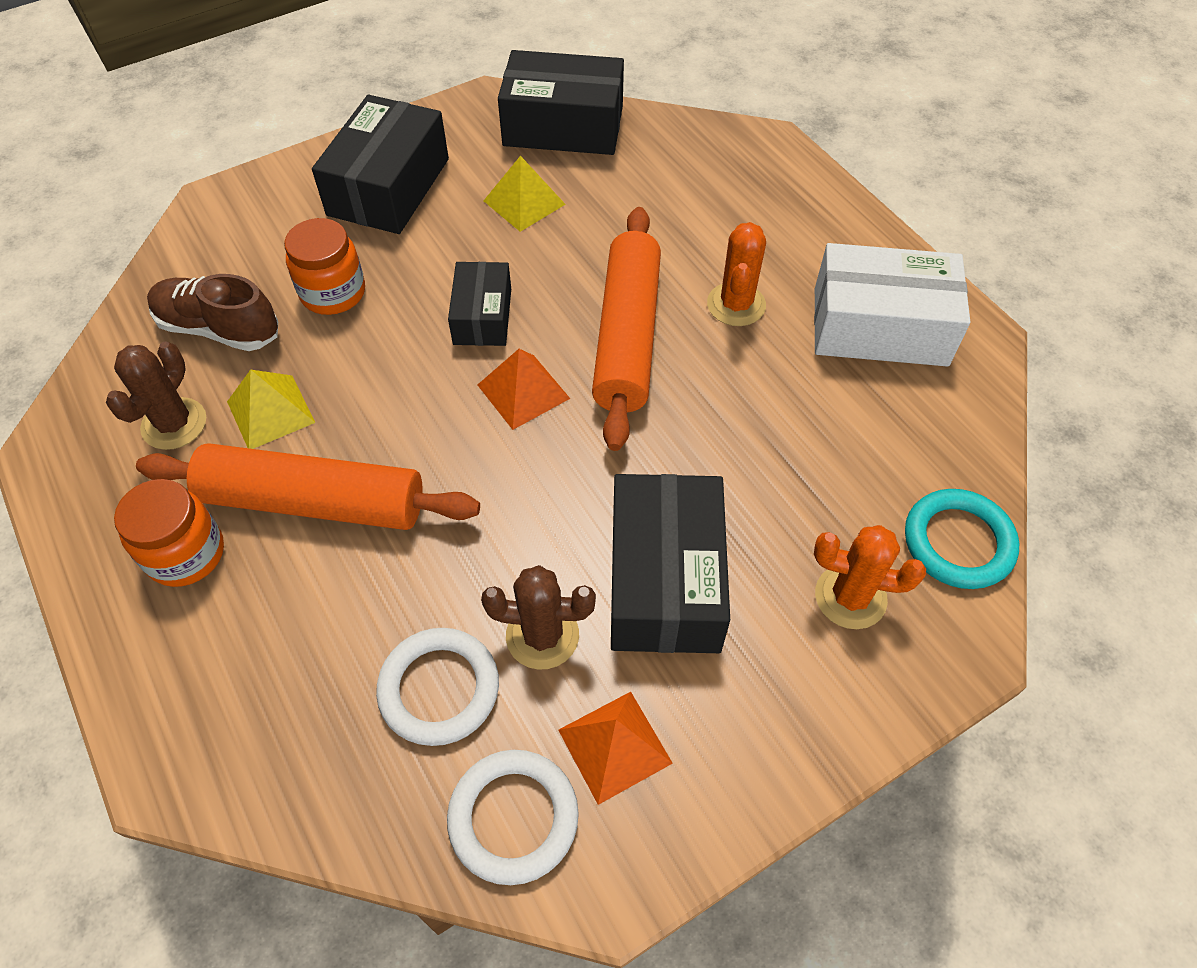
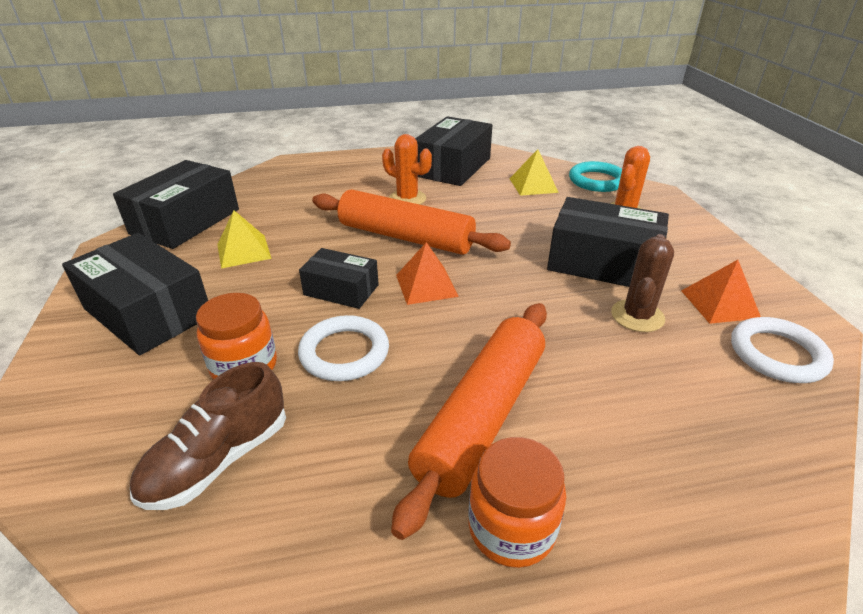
camera: 70 degrees left, 20 degrees down
brown cactus [106,341,206,450] -> none
yellow pyramid [227,370,316,449] -> yellow pyramid moved to [510,149,559,196]
white ring [376,628,499,746] -> white ring moved to [298,315,389,381]
white box [814,243,970,367] -> black box [415,116,492,186]

